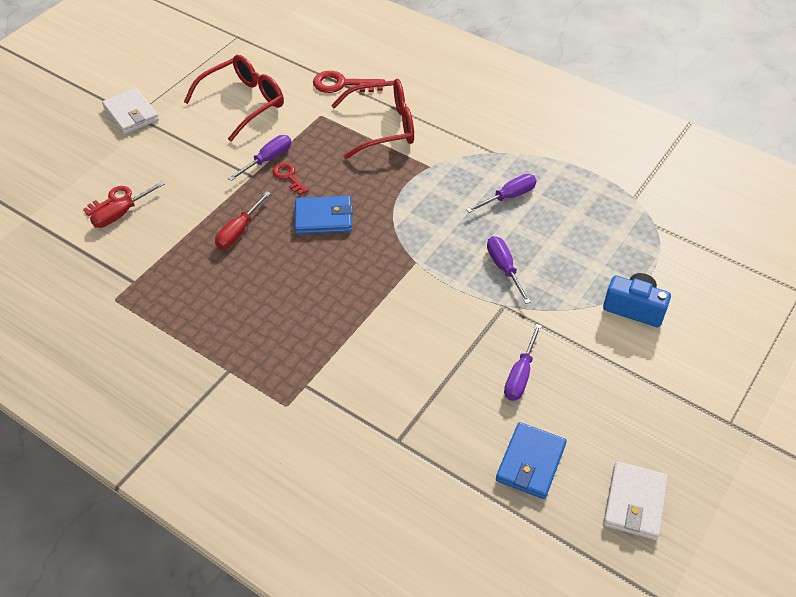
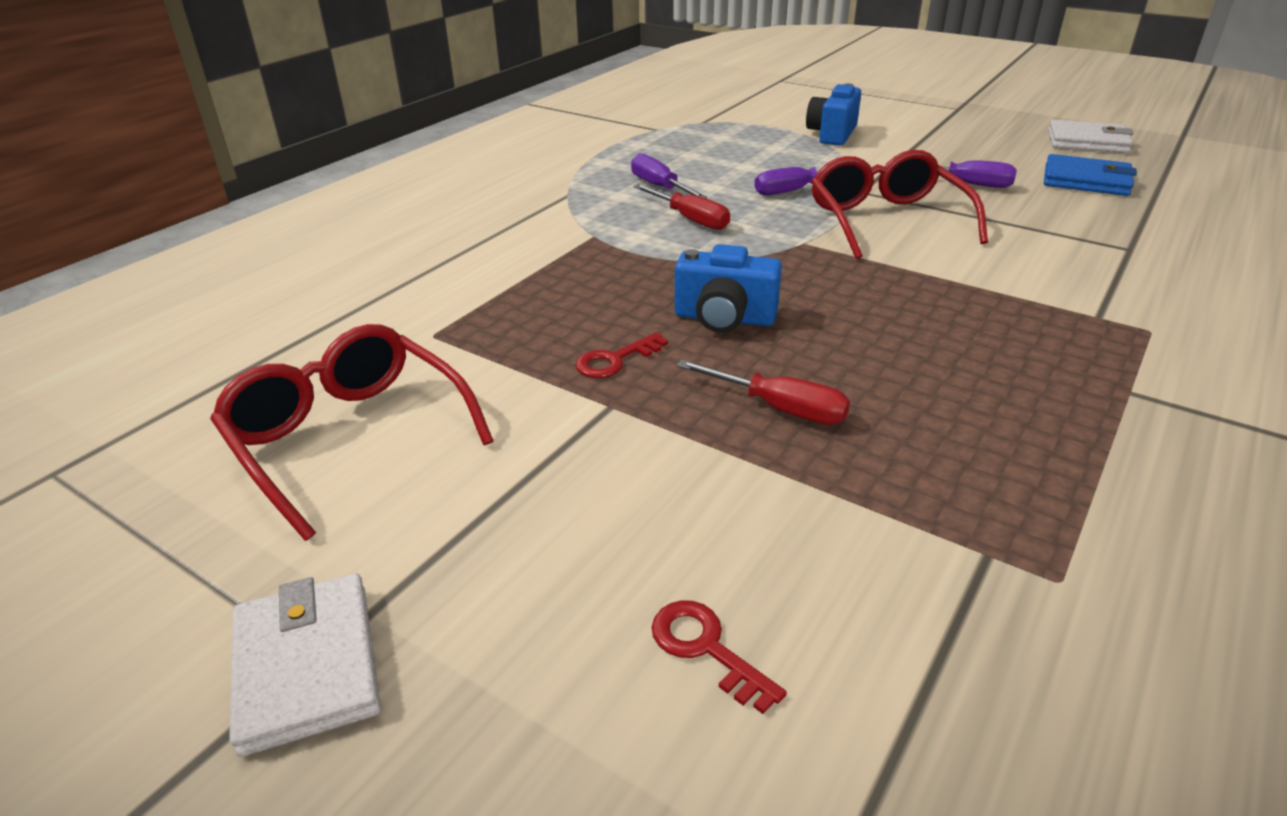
camera: 90 degrees left, 15 degrees down
red screwdriver [90,181,165,228] -> red screwdriver moved to [633,184,730,230]
white wallet [102,88,159,134] -> white wallet turned 75 degrees counterclockwise [229,573,381,757]
purple screwdriver [228,135,291,181] -> none
blue wallet [295,196,353,234] -> blue camera [675,244,782,332]
red key [313,71,385,93] -> none
red glasses [331,79,414,159] -> red glasses moved to [811,150,988,259]

